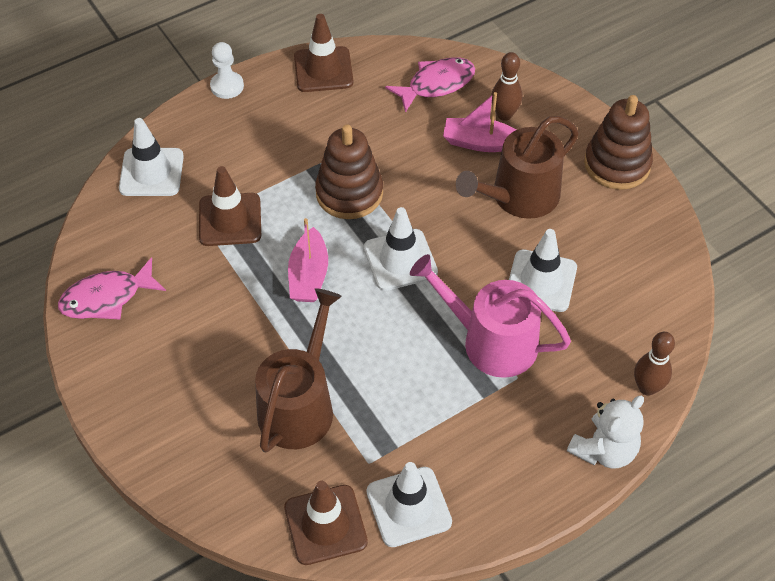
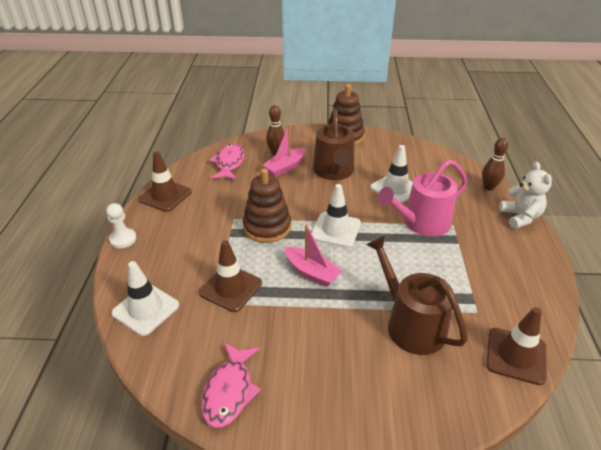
camera: 55 degrees left, 15 degrees down
white traffic cone [367,462,452,547] -> none

